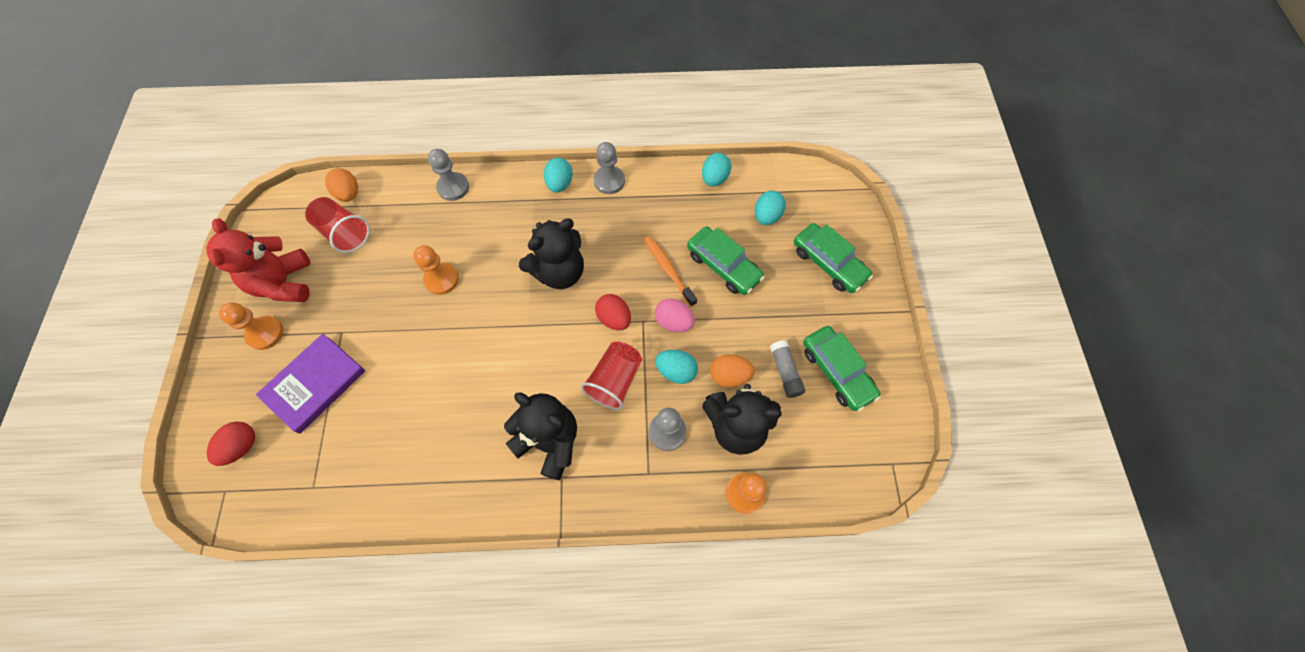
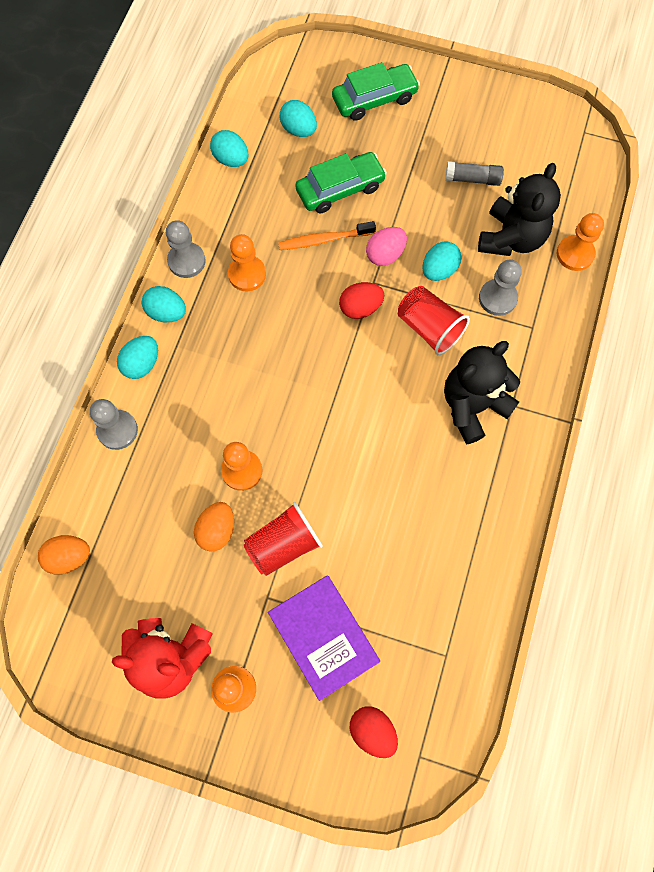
camera: 70 degrees left, 5 degrees up
red cup [305,197,370,253] -> red cup moved to [244,502,323,576]
black teddy bear [519,218,584,289] -> none
orange egg [710,354,755,387] -> orange egg moved to [194,502,234,552]
green car [803,326,881,411] -> none
none -> turquoise egg [117,336,158,379]
none -> orange pawn [228,234,266,291]

